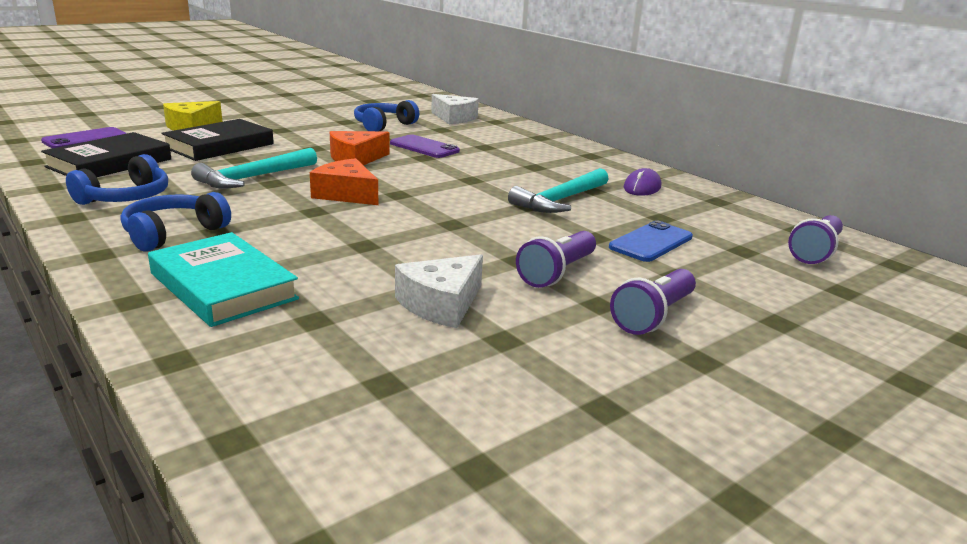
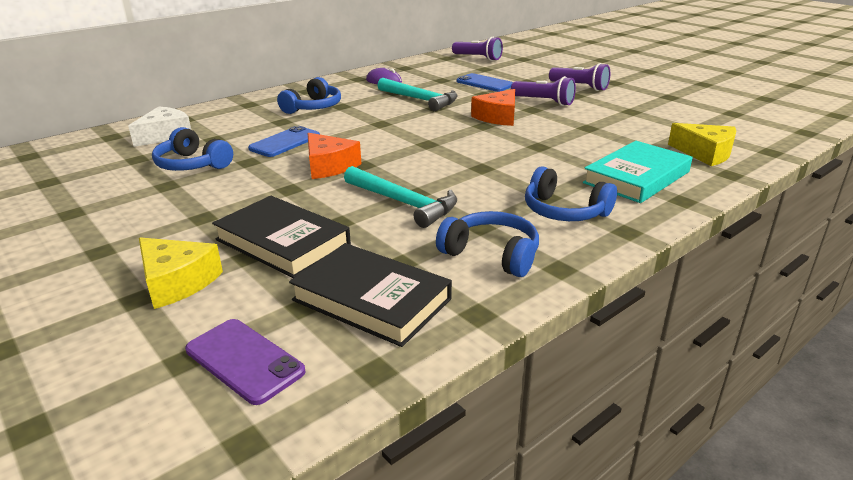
camera: 90 degrees left, 5 degrees up
orange cheese [310,158,378,205] -> orange cheese moved to [471,89,515,126]
purple phone [390,134,460,158] -> blue phone [248,126,320,157]
white cheese [395,254,483,328] -> none
none -> blue headphones [277,77,341,114]
none -> yellow cheese [668,123,736,166]

